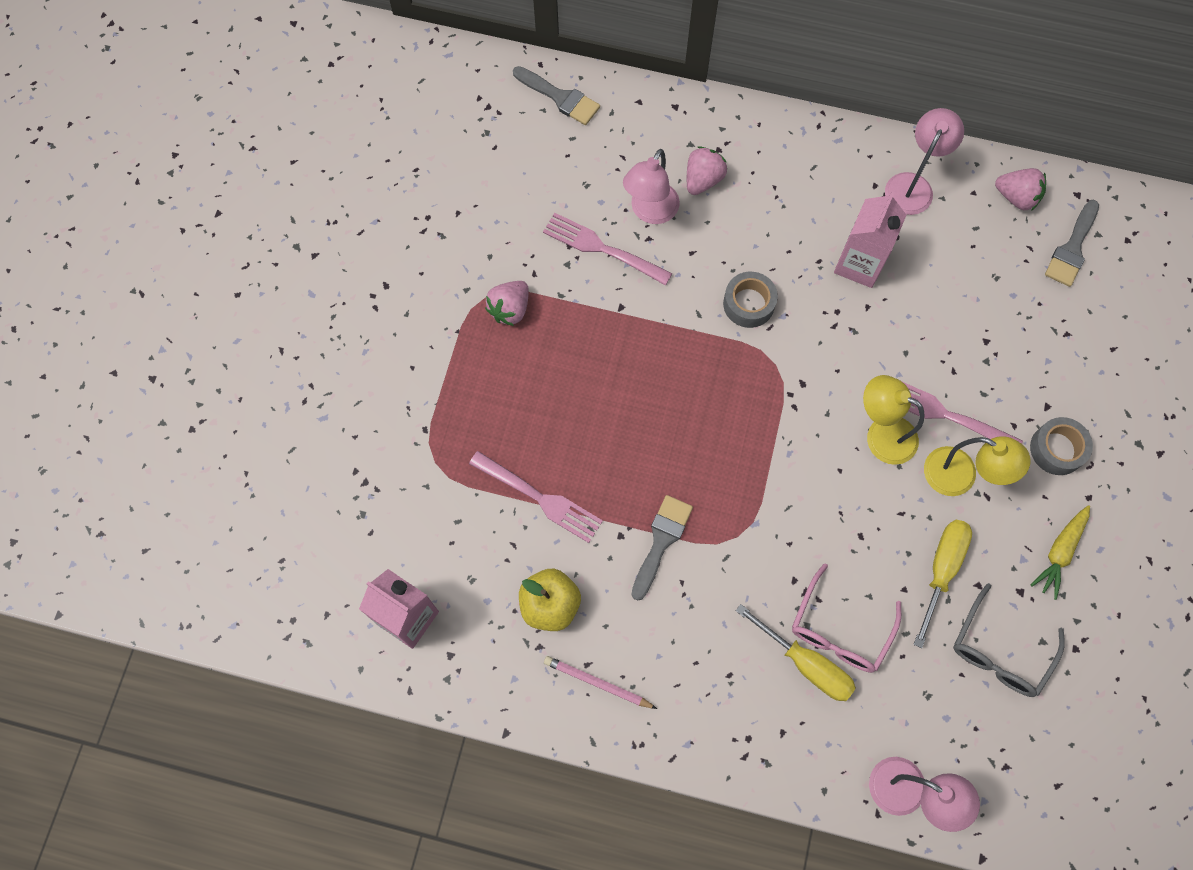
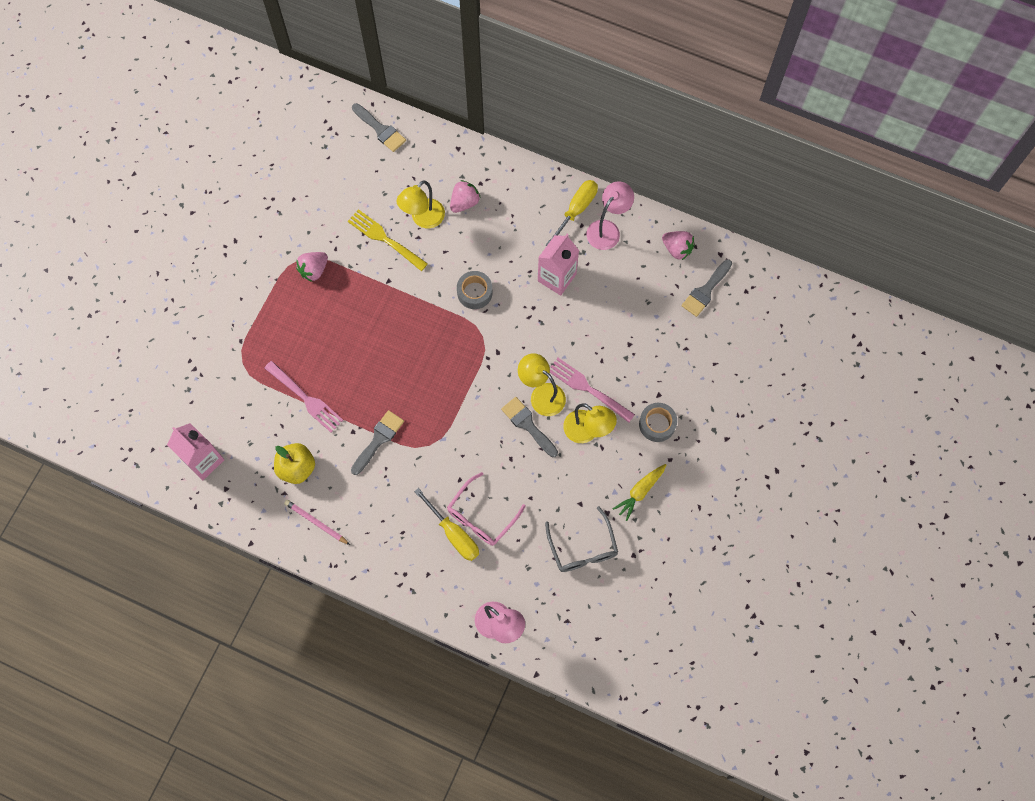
camera: 10 degrees right, 0 degrees up
pink fork [543,213,672,286] -> yellow fork [348,209,428,271]
pink lamp [623,149,680,224] -> yellow lamp [397,180,445,228]
yellow screwdriver [913,520,972,648] -> yellow screwdriver moved to [545,180,598,246]
grey glasses [953,583,1065,697] -> grey glasses turned 60 degrees counterclockwise [545,506,618,572]
none -> grey brush [501,397,558,457]

